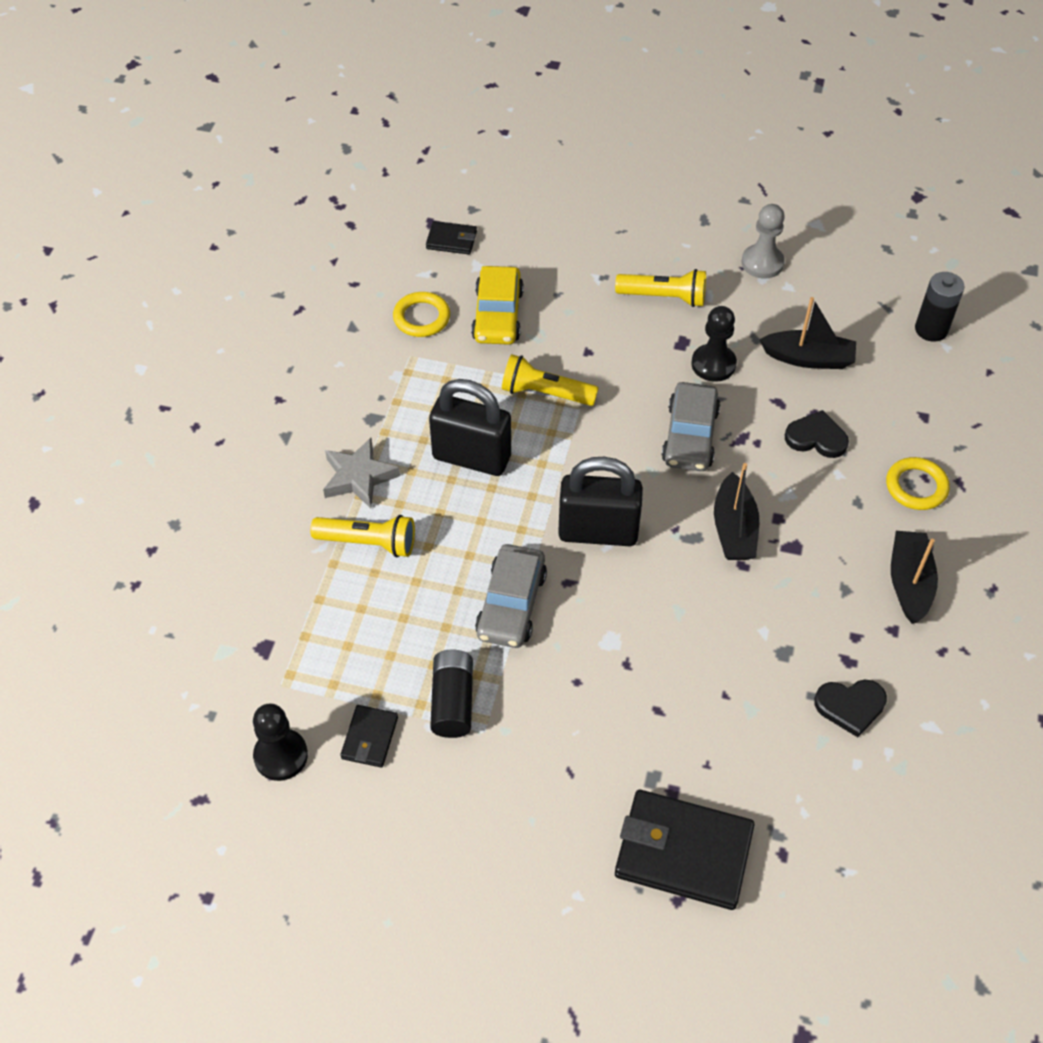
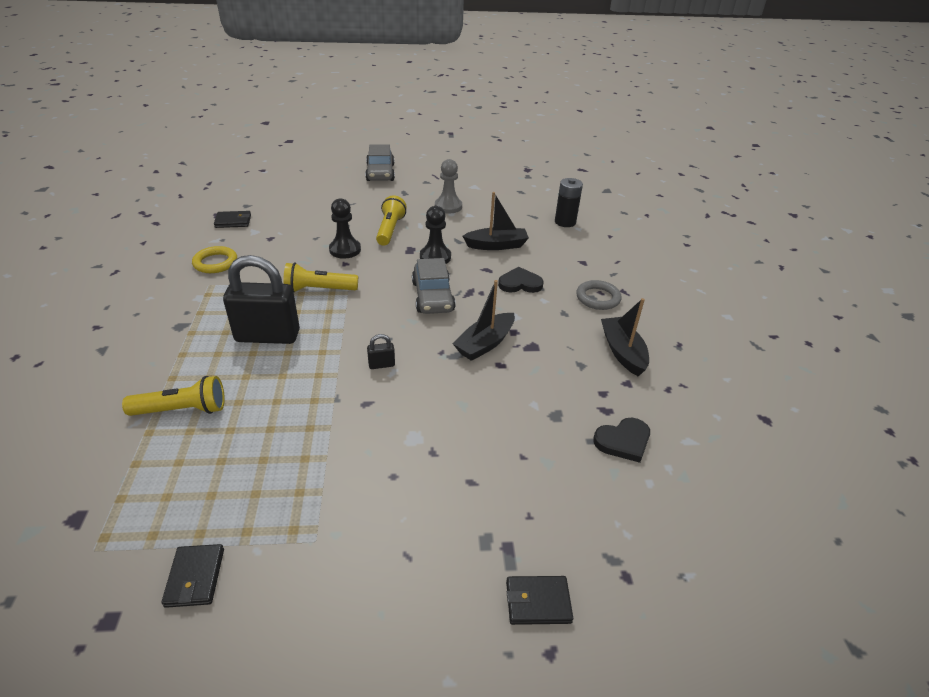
camera: 20 degrees left, 15 degrees down
black pawn [253,703,308,781] -> black pawn moved to [329,198,361,259]
grey star [323,438,400,509] -> none
black battery [430,650,473,738] -> none
yellow car [471,266,524,345] -> none
grey car [475,544,547,648] -> grey car moved to [365,144,395,181]
black padlock [558,457,643,546] -> black padlock [367,334,395,369], size x0.40
yellow flashlight [615,269,706,307] -> yellow flashlight turned 75 degrees counterclockwise [376,196,407,246]
black wallet [615,790,754,910] -> black wallet [506,576,573,625], size x0.50
black boat [714,463,759,560] -> black boat turned 60 degrees clockwise [452,280,515,361]
yellow ring [886,457,950,510] -> grey ring [576,280,621,310]

